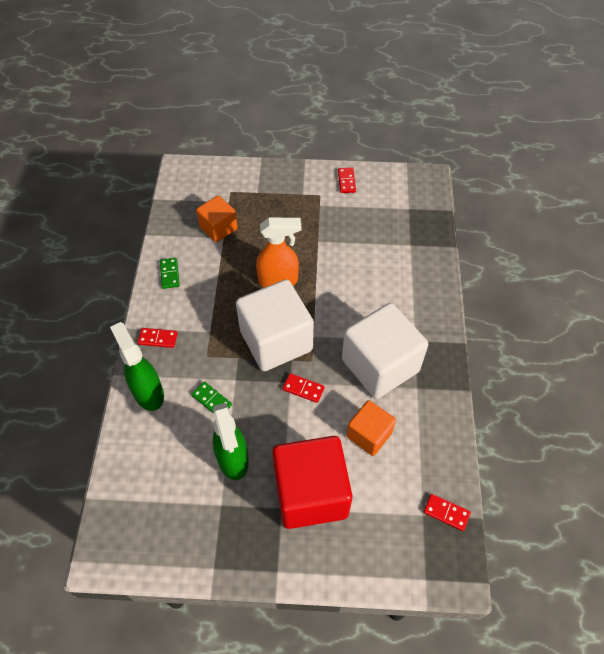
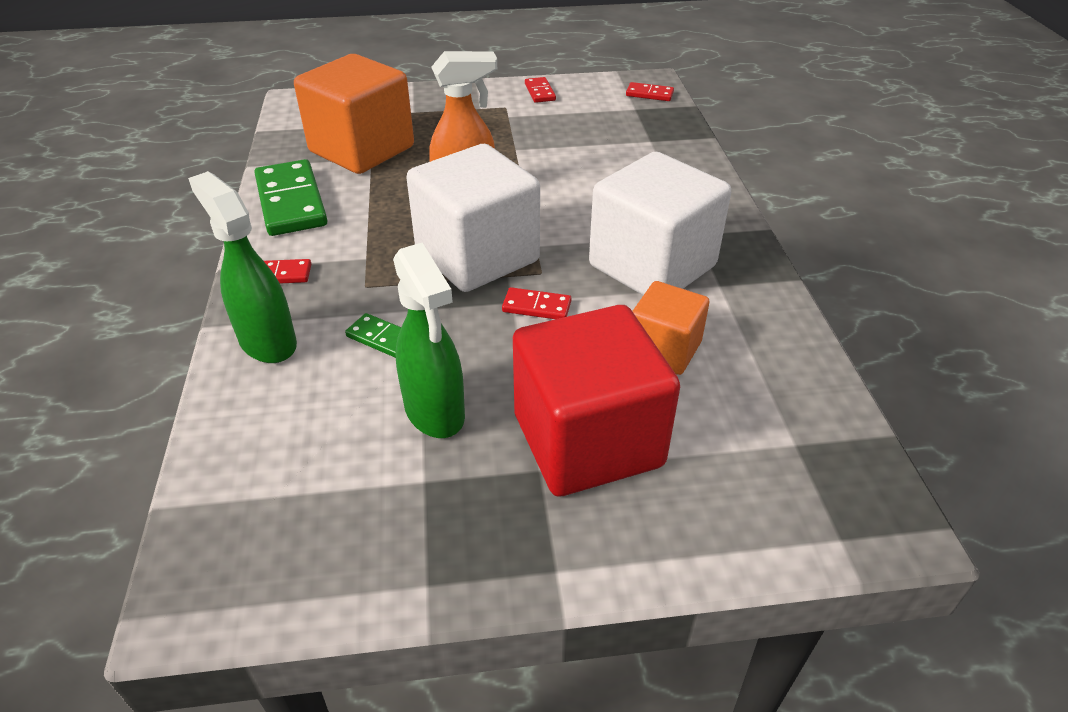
camera: 10 degrees left, 15 degrees down
green domino [160,258,180,289] -> green domino [254,159,327,236], size x2.05
orange cube [196,196,238,242] -> orange cube [294,54,414,174], size x1.80
red domino [424,494,471,531] -> red domino moved to [626,82,674,101]

